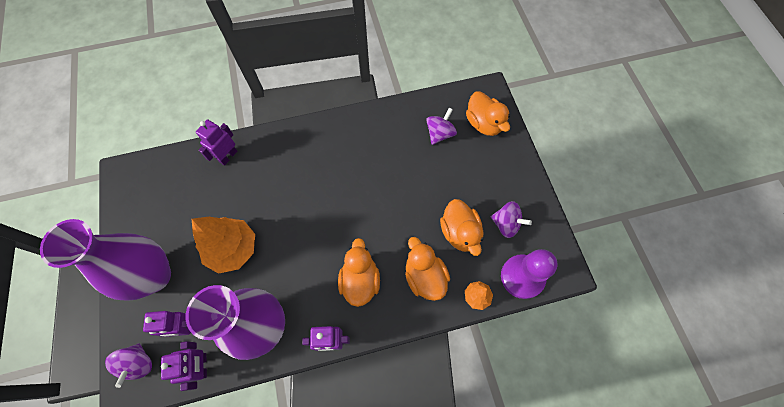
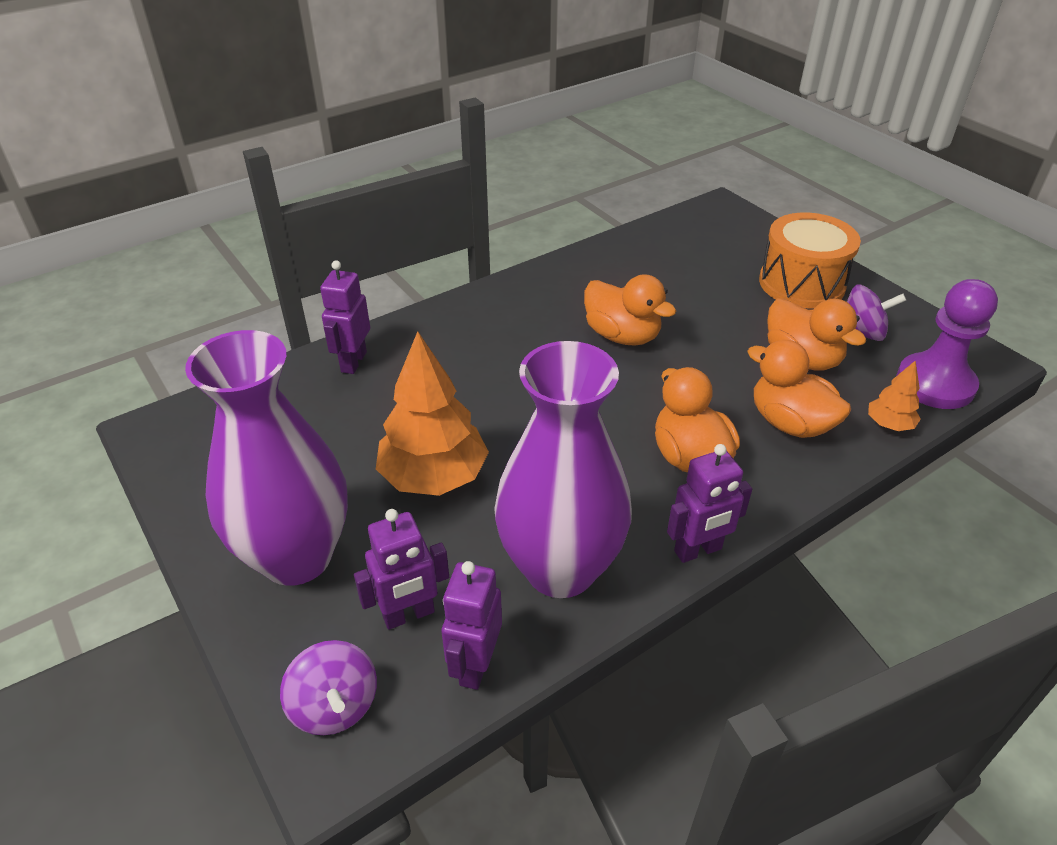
camera: 20 degrees left, 25 degrees down
purple robot [161,341,207,391] -> purple robot turned 135 degrees counterclockwise [441,561,502,690]
purple spinning top [426,108,457,145] -> none
orange duck [466,91,510,136] -> orange duck moved to [584,274,676,346]
none -> orange drum [759,213,861,308]

